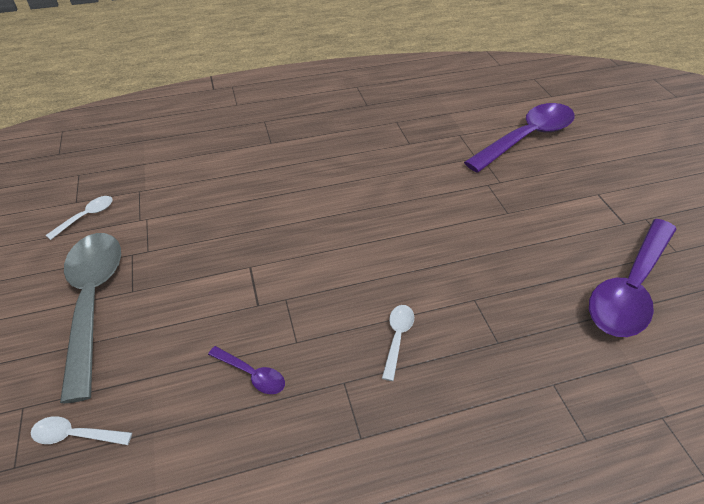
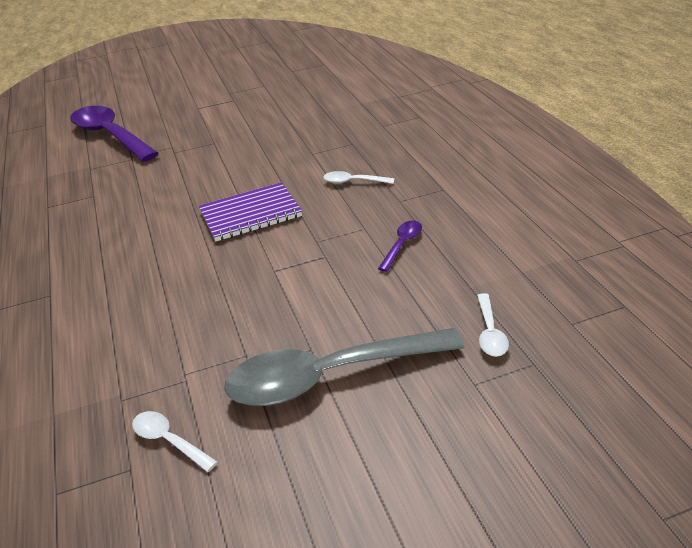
camera: 90 degrees left, 10 degrees down
purple spoon [589,219,676,337] -> none
none -> purple notebook [199,182,302,241]

